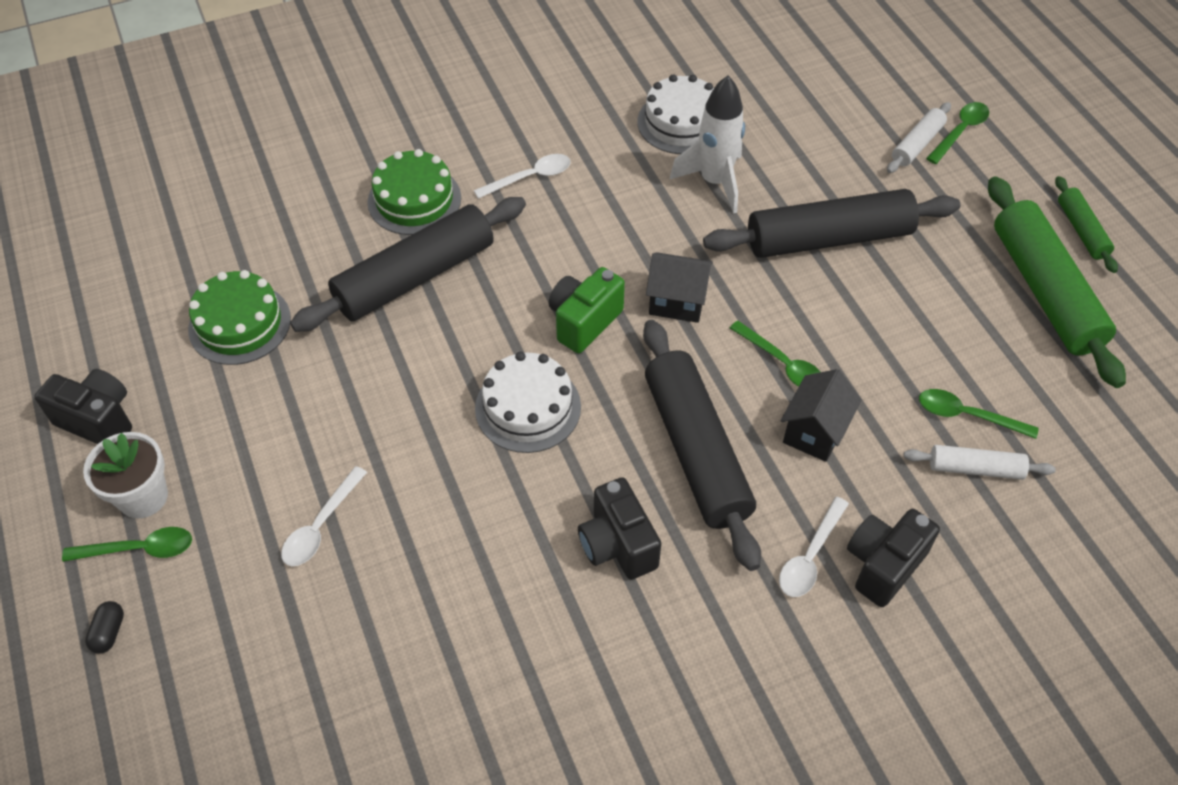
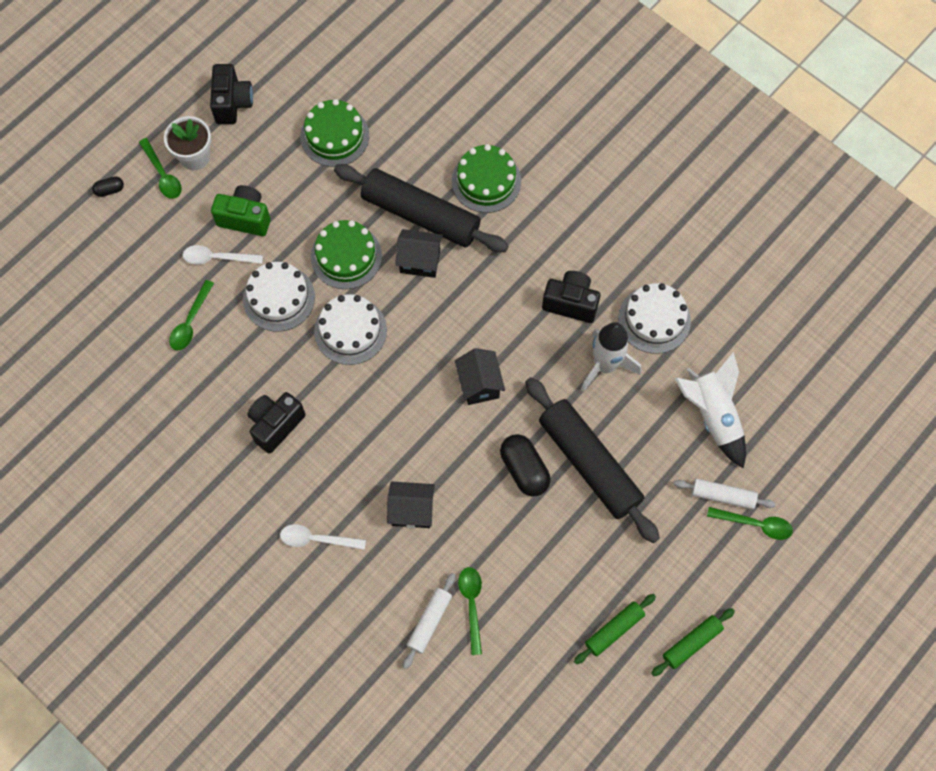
camera: 65 degrees right, 15 degrees up
white spoon [474,154,571,199] -> none
green camera [549,267,625,353] -> green camera moved to [211,185,271,236]
black rolling pin [643,320,761,571] -> none
green spoon [730,321,820,387] -> green spoon moved to [169,280,214,350]
black camera [847,509,940,607] -> black camera moved to [542,271,600,323]
white rolling pin [903,445,1056,480] -> white rolling pin turned 45 degrees clockwise [403,573,455,669]
green rolling pin [988,176,1126,388] -> green rolling pin [574,594,656,664], size x0.49
none -> white cake [243,262,315,332]
none -> green cake [311,220,382,289]
none -> black house [395,229,443,278]
none -> black capsule [500,434,551,496]
none -> white rocket [674,352,746,468]

